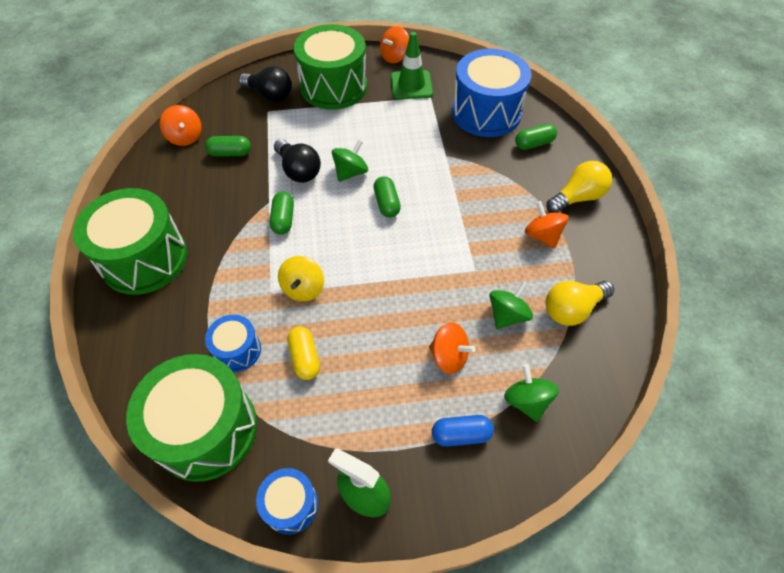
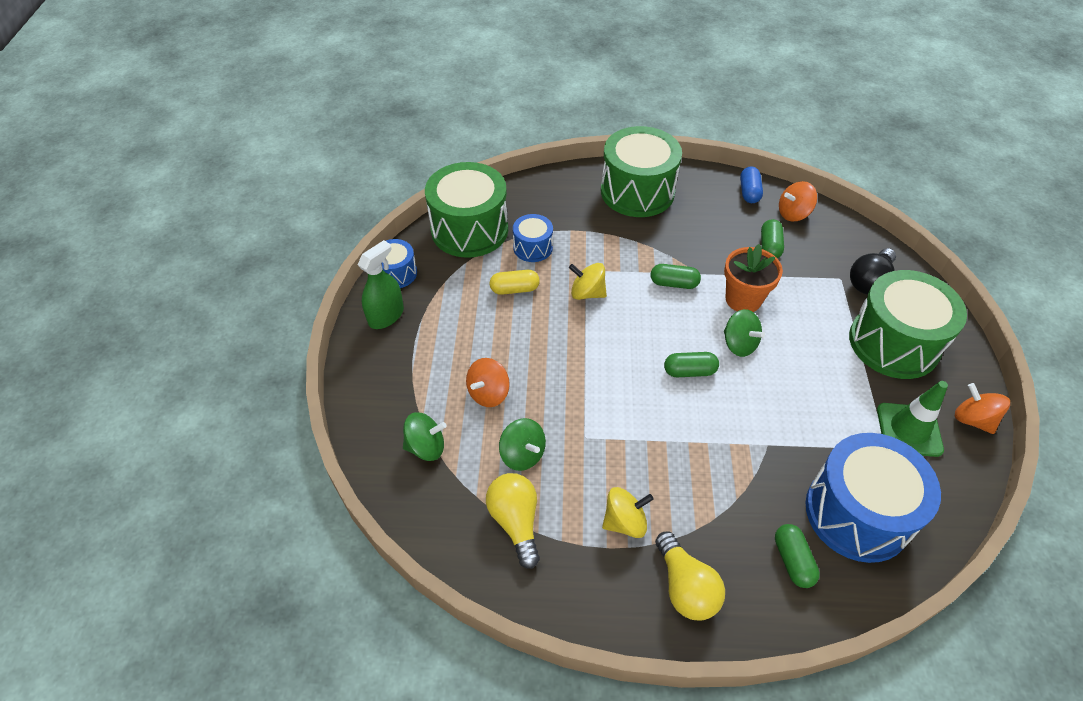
camera: 100 degrees right, 5 degrees down
black light bulb [274,139,321,183] -> orange flower pot [724,244,783,312]
blue capsule [432,415,494,447] -> blue capsule moved to [740,166,763,203]
orange spinning top [525,201,569,249] -> yellow spinning top [602,487,654,538]

